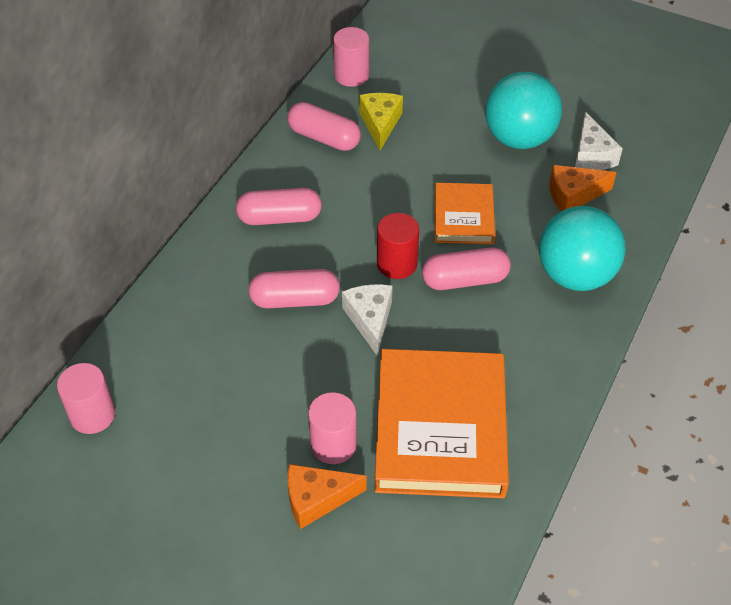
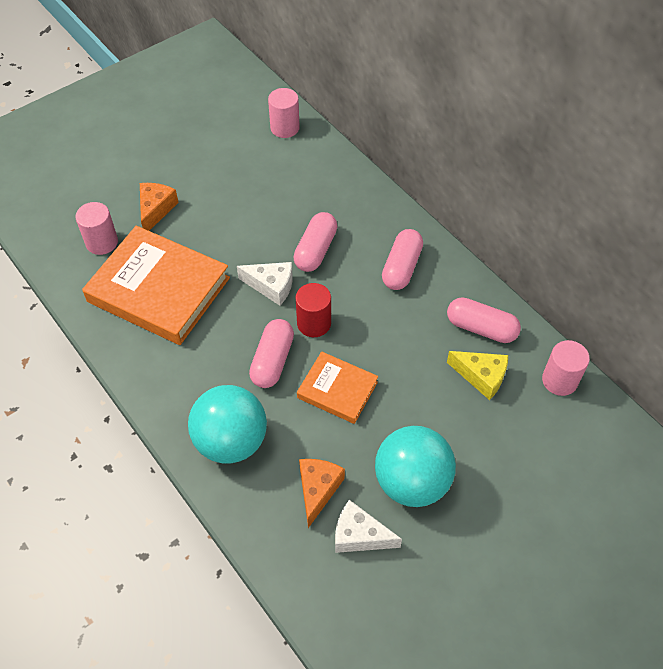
camera: 115 degrees right, 5 degrees up
pink capsule [287,102,361,151] -> pink capsule turned 60 degrees clockwise [447,297,521,343]
pink cylinder [308,392,357,464] -> pink cylinder moved to [75,202,118,255]

